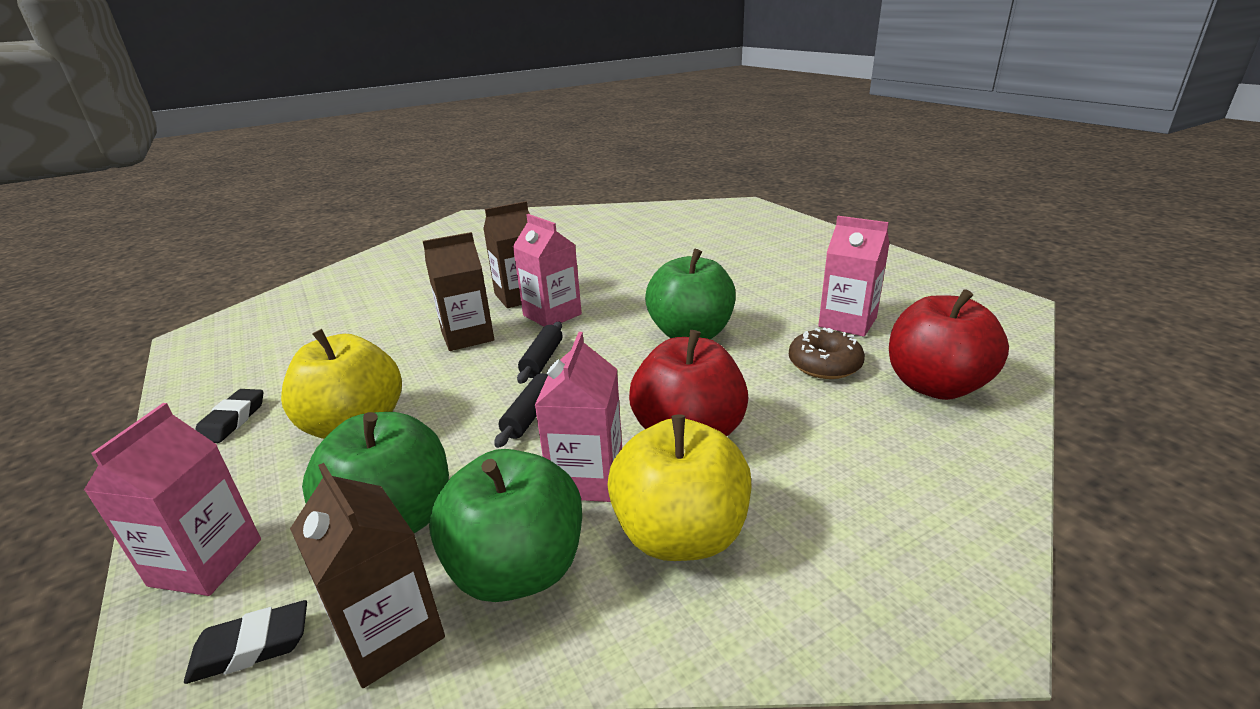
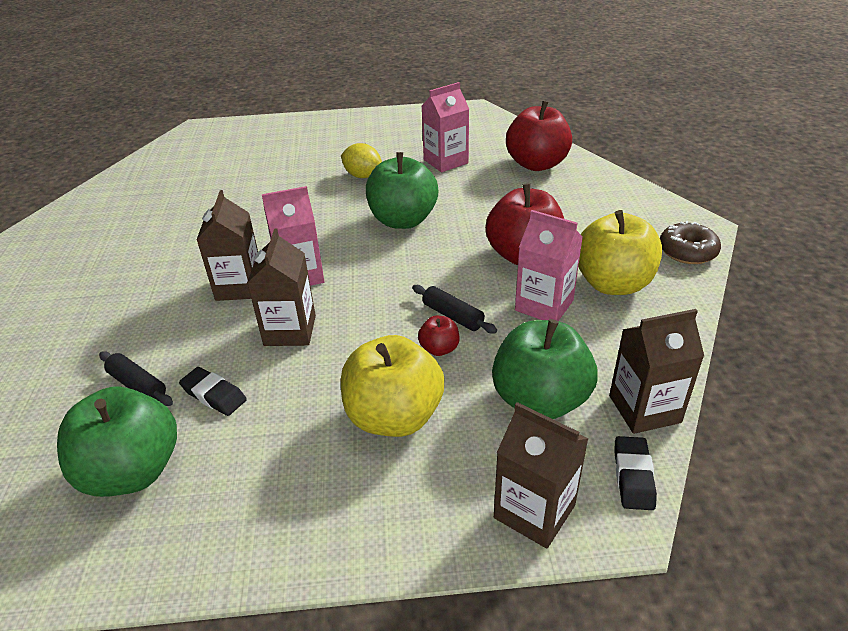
camera: 65 degrees left, 10 degrees up
pink carton [84,403,261,596] -> brown carton [494,402,588,549]
black eraser [195,389,263,443] -> black eraser moved to [179,367,247,416]
green apple [429,449,582,602] -> green apple moved to [57,387,177,497]
black rolling pin [517,322,563,384] -> black rolling pin moved to [99,351,173,406]
brown donut [789,328,865,379] -> brown donut moved to [660,221,721,264]
none -> yellow lemon [341,143,382,178]
none -> red apple [418,316,459,356]

